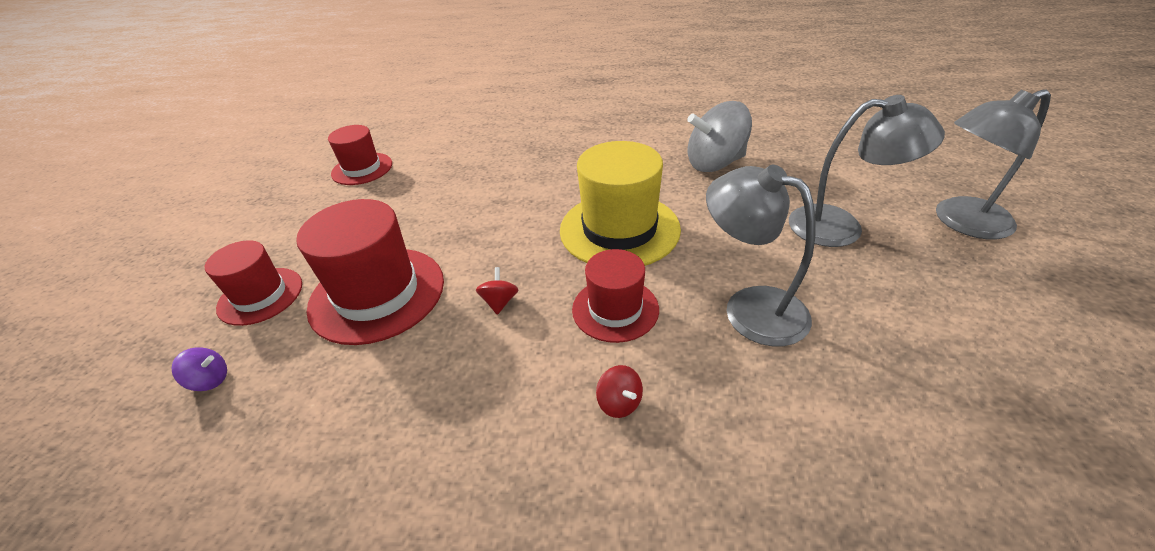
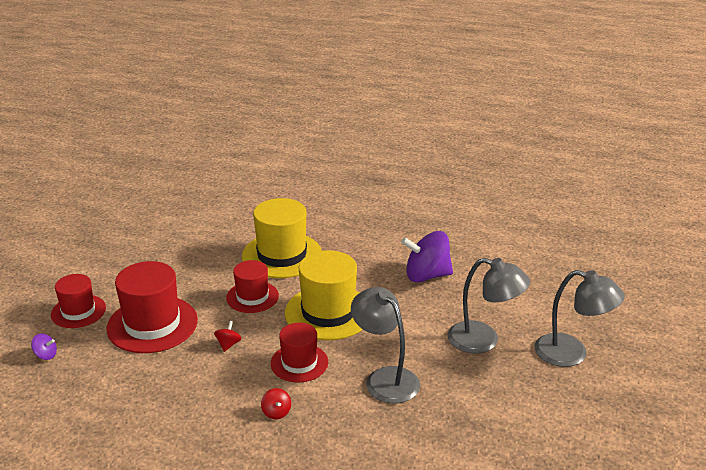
camera: 10 degrees right, 10 degrees down
red hat [328,125,392,185] -> red hat moved to [226,260,279,313]
grey spinning top [687,101,752,172] -> purple spinning top [401,231,453,283]
grey lamp [936,89,1051,239] -> grey lamp turned 150 degrees counterclockwise [534,270,625,367]
none -> yellow hat [242,198,322,278]

